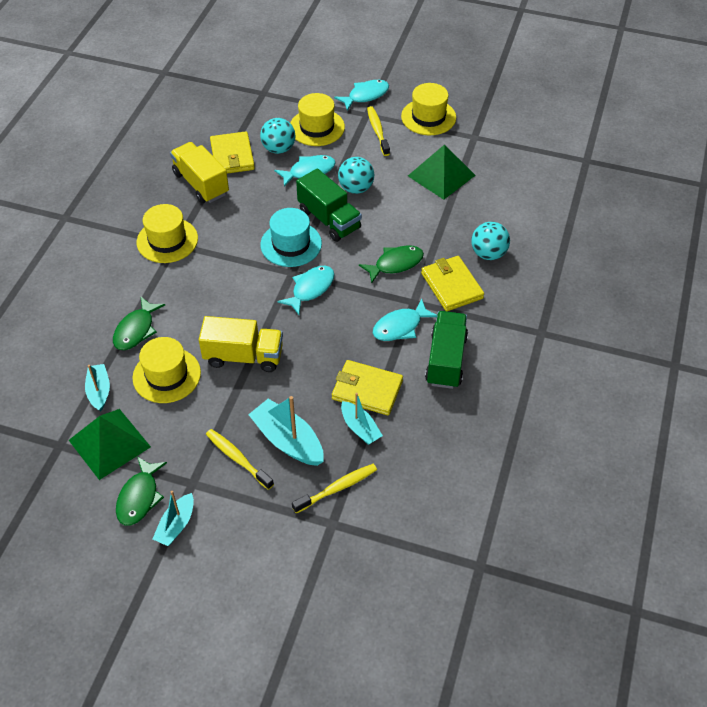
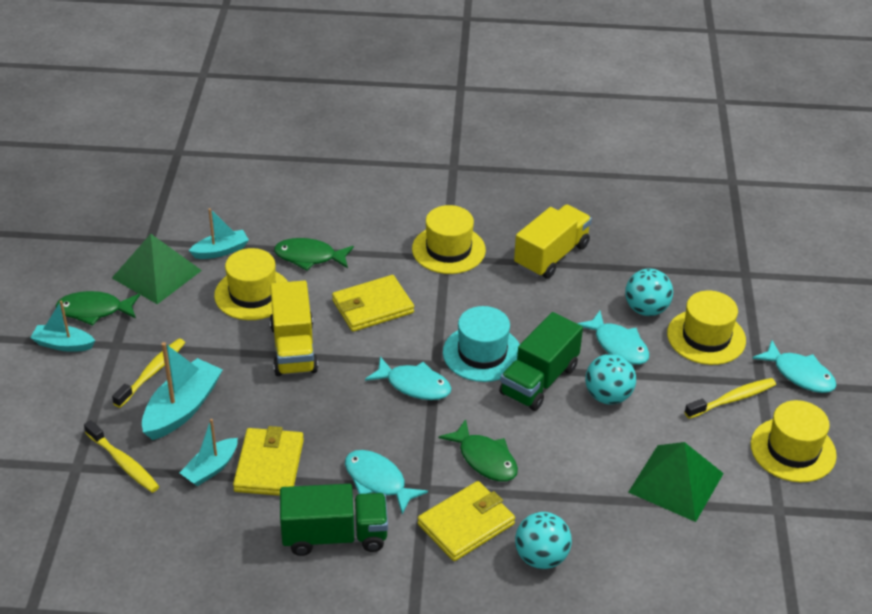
camera: 75 degrees right, 10 degrees down
yellow wallet [210,131,255,174] -> yellow wallet moved to [332,275,414,332]

